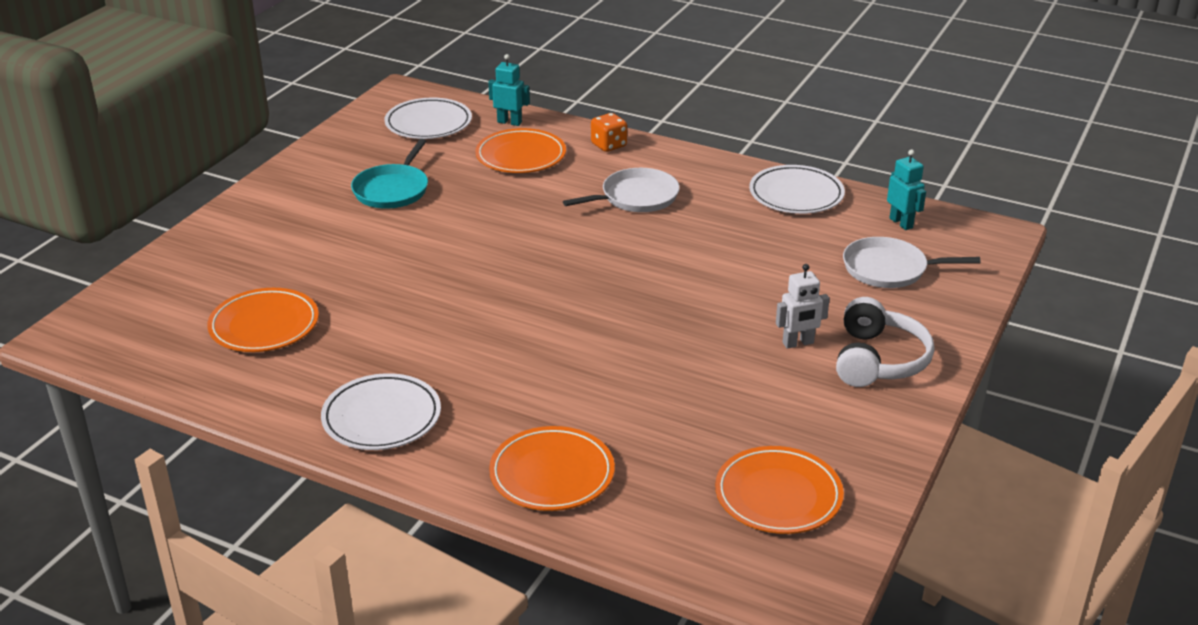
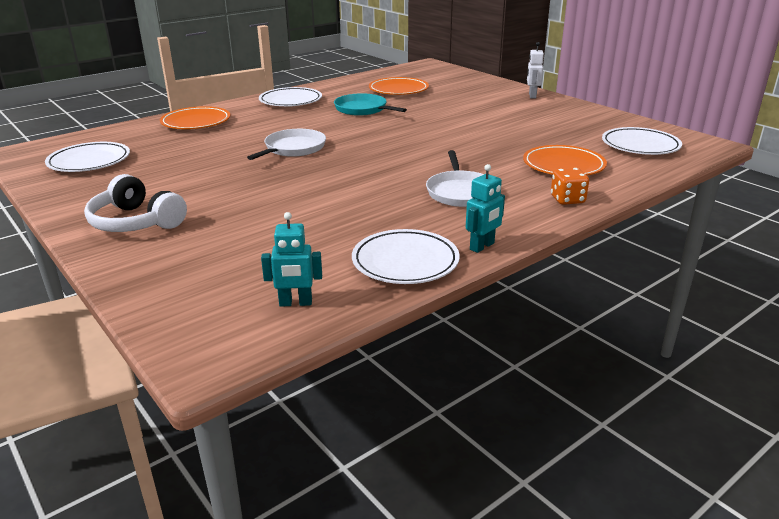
camera: 115 degrees right, 5 degrees down
turquoise pan [351,139,428,209] -> turquoise pan moved to [334,93,407,116]
turquoise robot [489,54,530,126] -> turquoise robot moved to [466,164,505,253]
orange plate [715,446,844,534] -> white plate [45,142,130,172]
white robot [776,264,830,349] -> white robot moved to [527,42,544,99]
white pan [843,237,981,288] -> white pan moved to [247,129,326,160]

